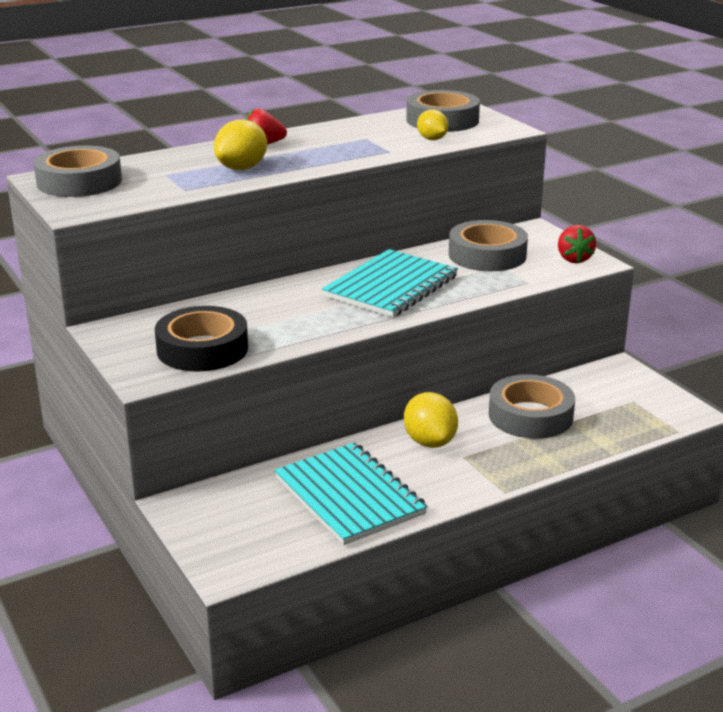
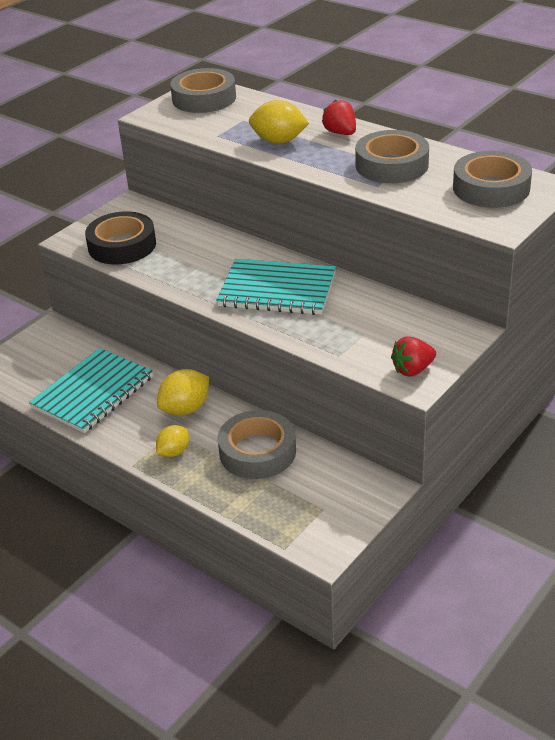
camera: 70 degrees right, 10 degrees up
yellow lemon [417,110,449,140] -> yellow lemon moved to [156,425,189,457]
grey tape [449,220,528,271] -> grey tape moved to [355,130,429,183]

